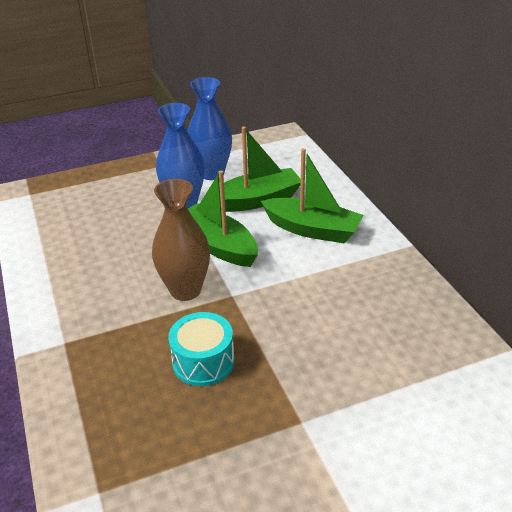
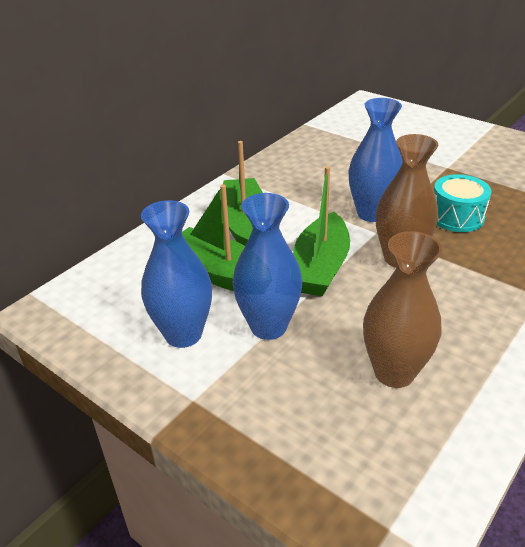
camera: 120 degrees left, 0 degrees up
none -> blue vase [348,98,402,222]
none -> brown vase [363,231,442,388]

